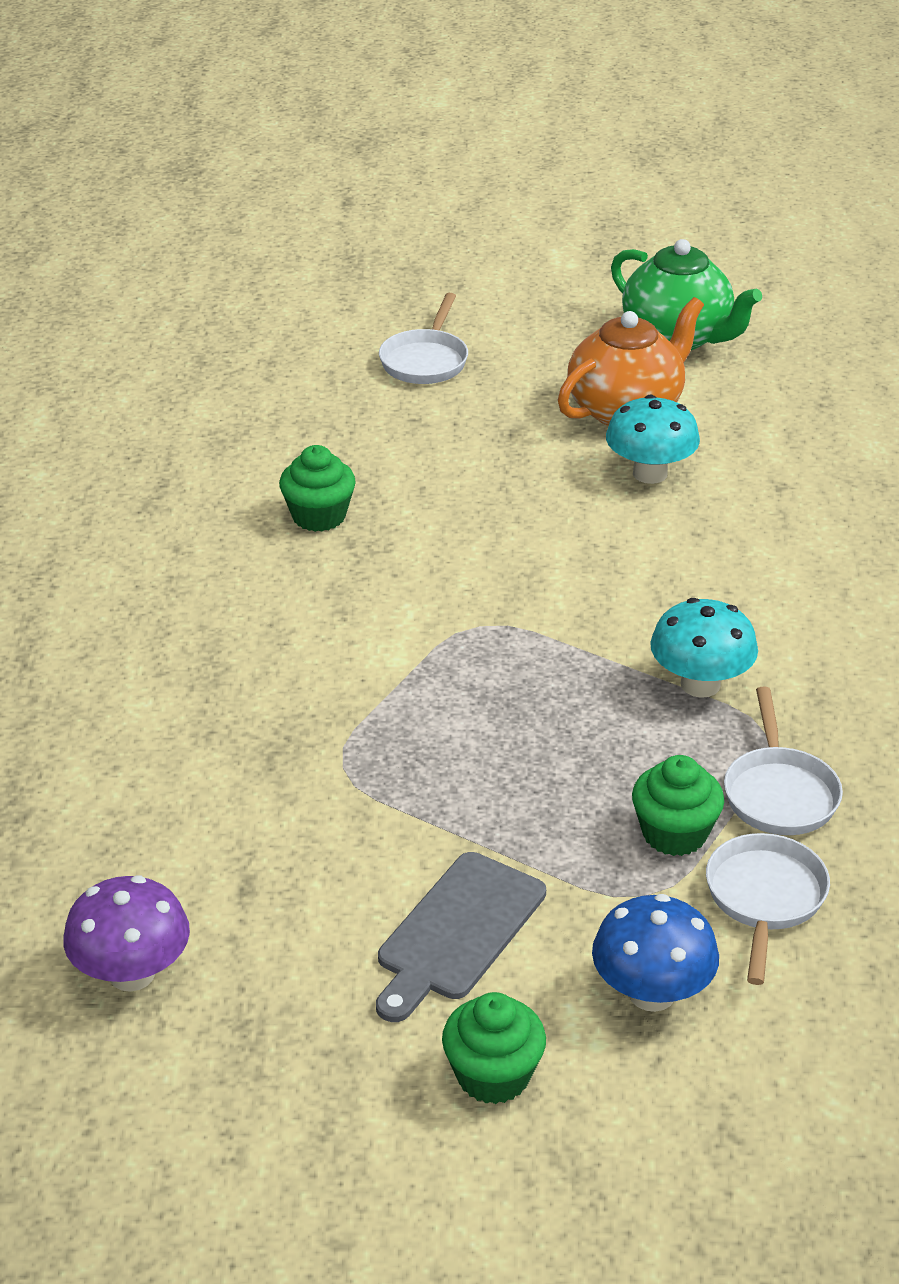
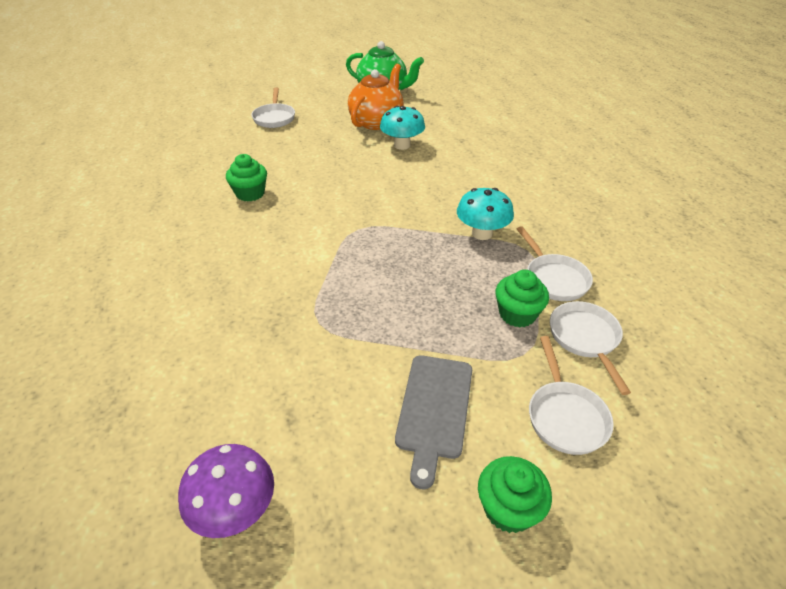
camera: 20 degrees left, 5 degrees up
blue mushroom [592,894,719,1012] -> white pan [529,336,614,455]

